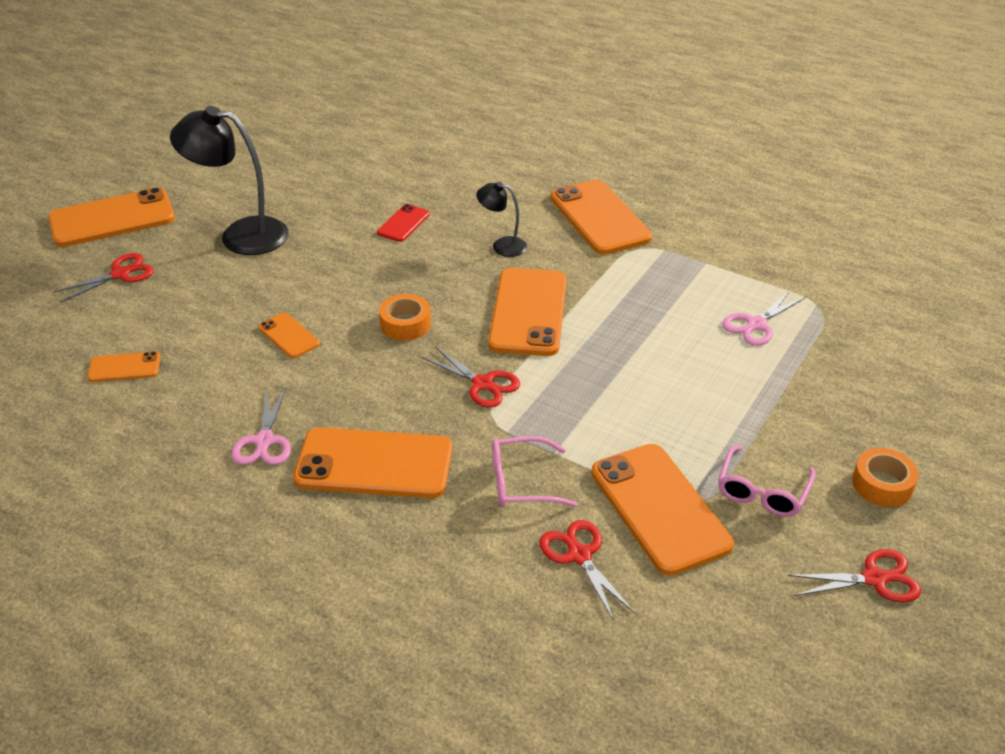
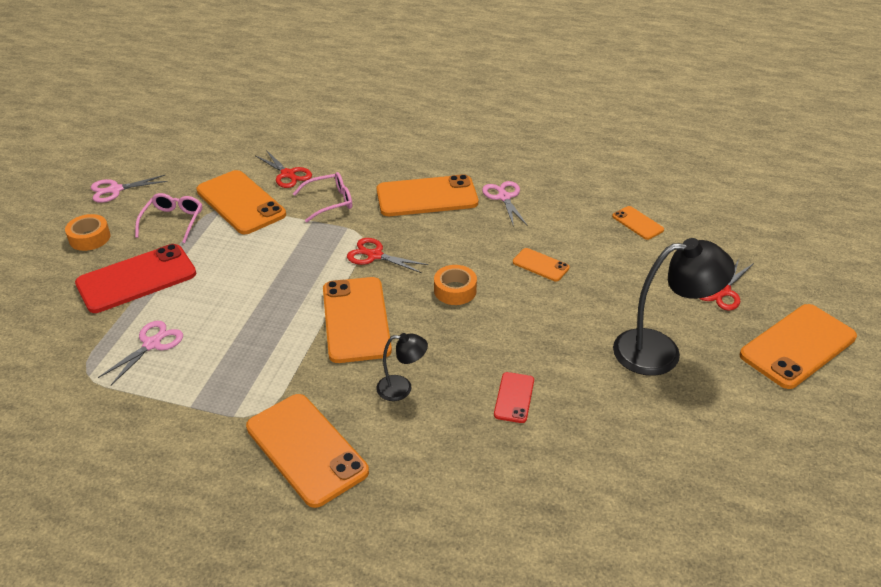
camera: 165 degrees right, 0 degrees up
orange phone [87,351,160,382] -> orange phone turned 75 degrees clockwise [612,206,664,240]
red scissors [787,549,921,603] -> pink scissors [91,175,168,203]
none -> red phone [75,244,196,313]

